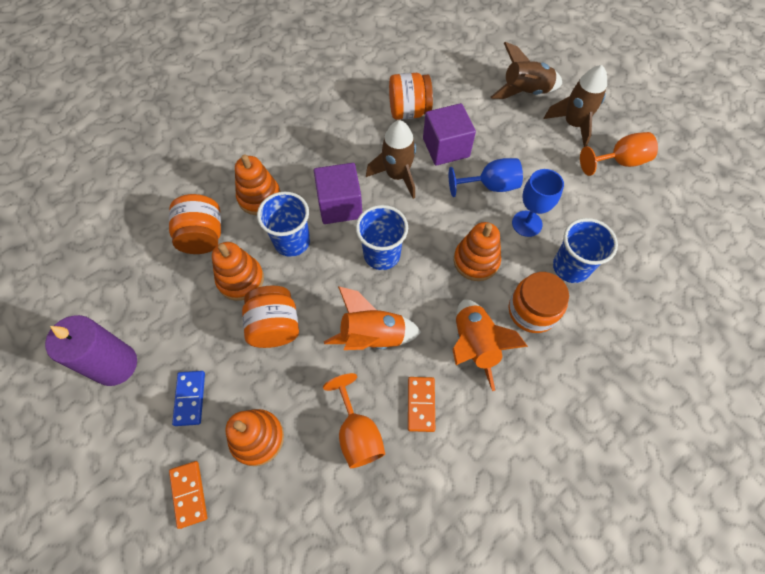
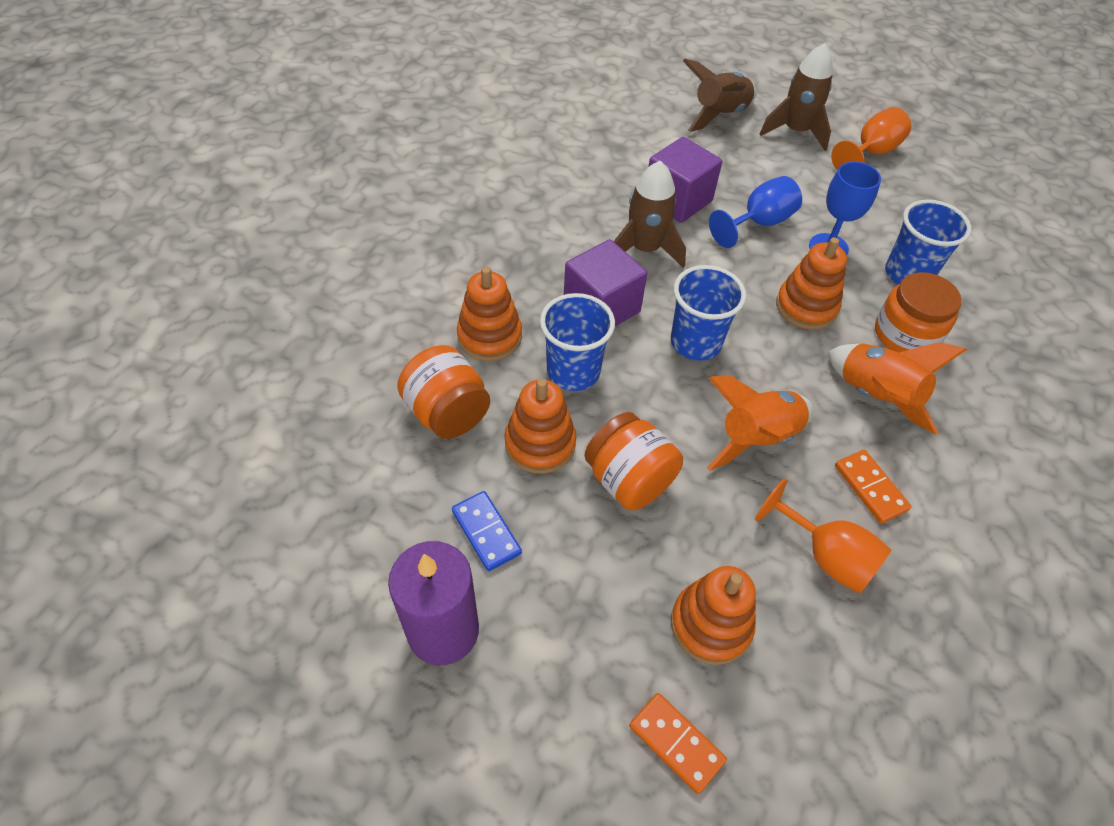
camera: 30 degrees left, 10 degrees down
blue domino [172,371,205,426] -> blue domino moved to [452,491,522,571]
orange jar [389,73,433,120] -> none

